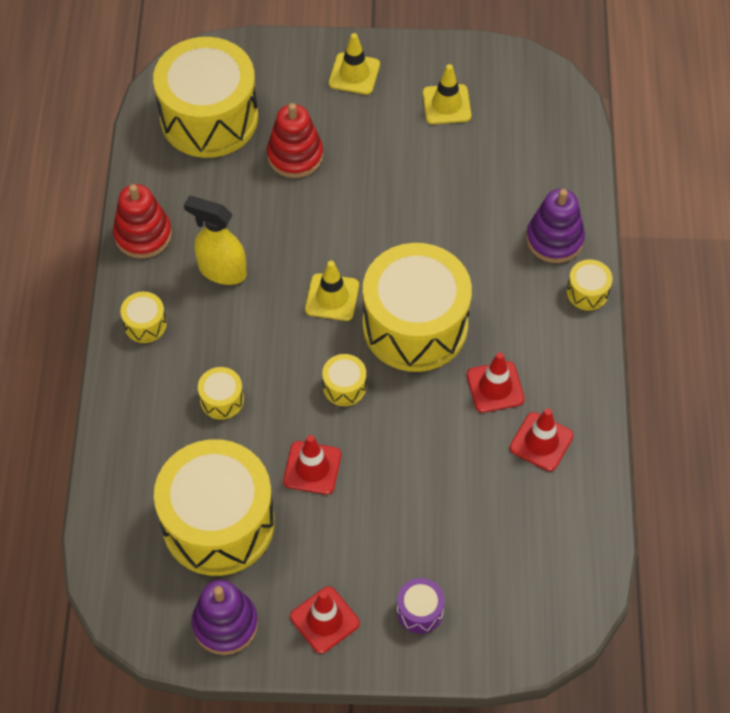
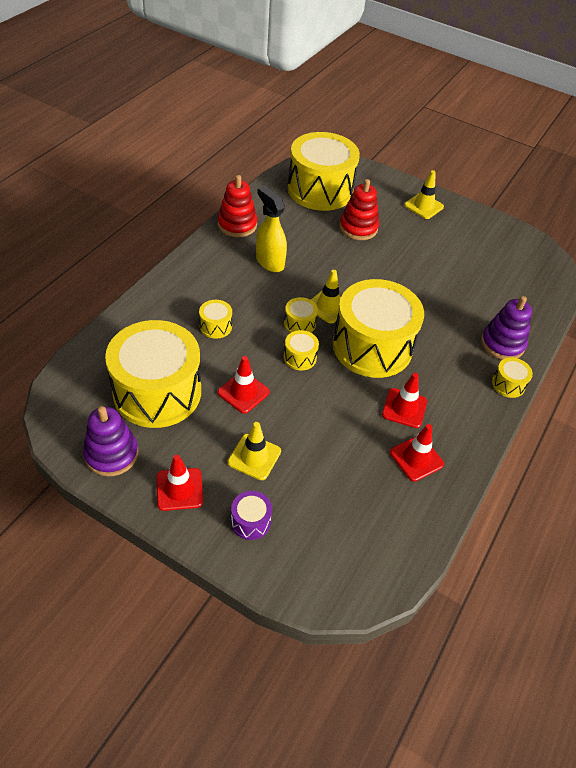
camera: 25 degrees right, 10 degrees down
yellow drum [120,292,167,343] -> yellow drum moved to [284,297,318,333]
yellow traffic cone [423,64,471,124] -> yellow traffic cone moved to [228,422,281,480]

